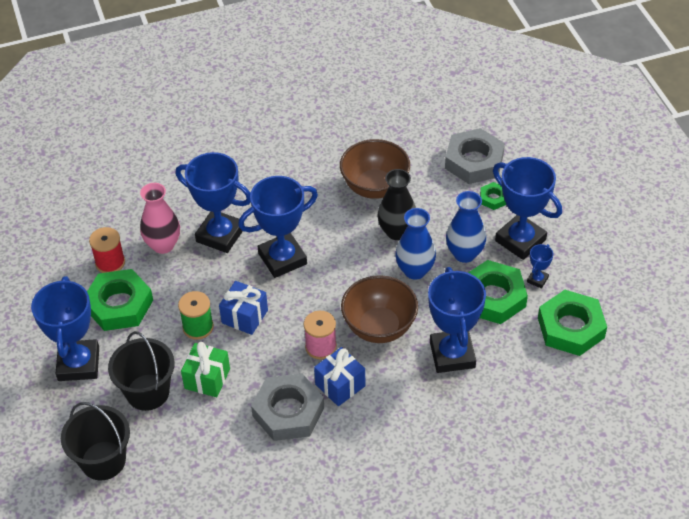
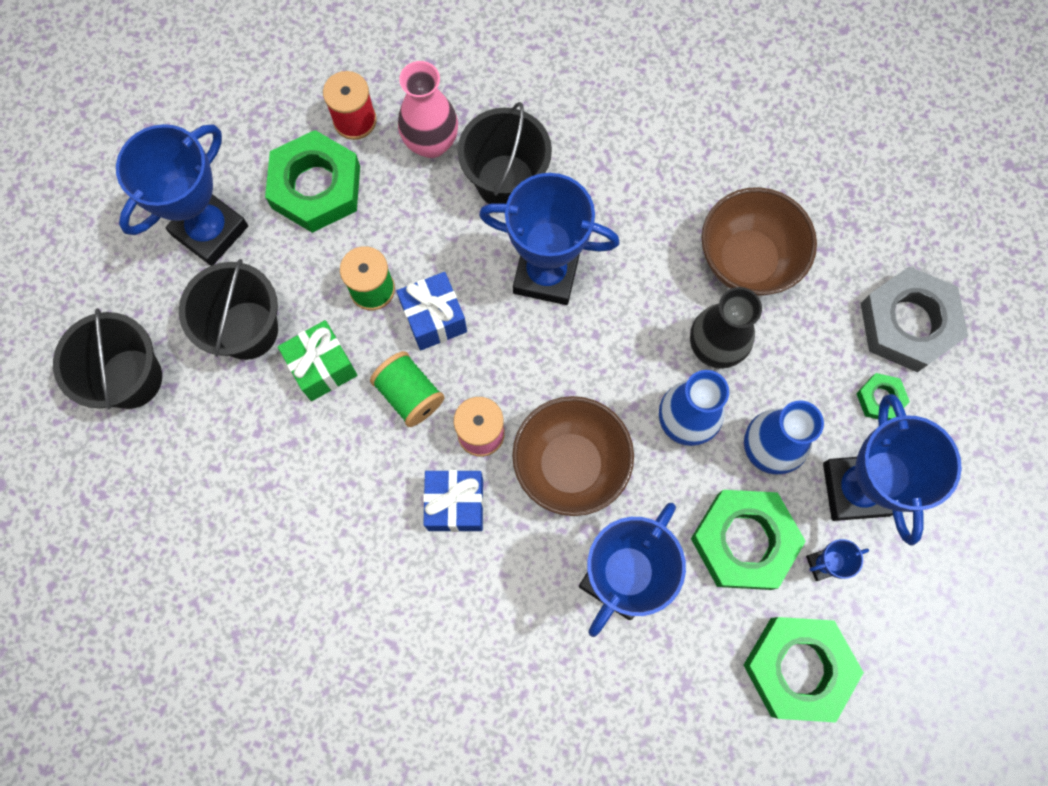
camera: 40 degrees right, 25 degrees up
blue trophy [175,152,251,253] -> black bucket [458,102,552,204]
grey nut [251,373,324,441] -> none
none -> green spool [370,351,445,427]

